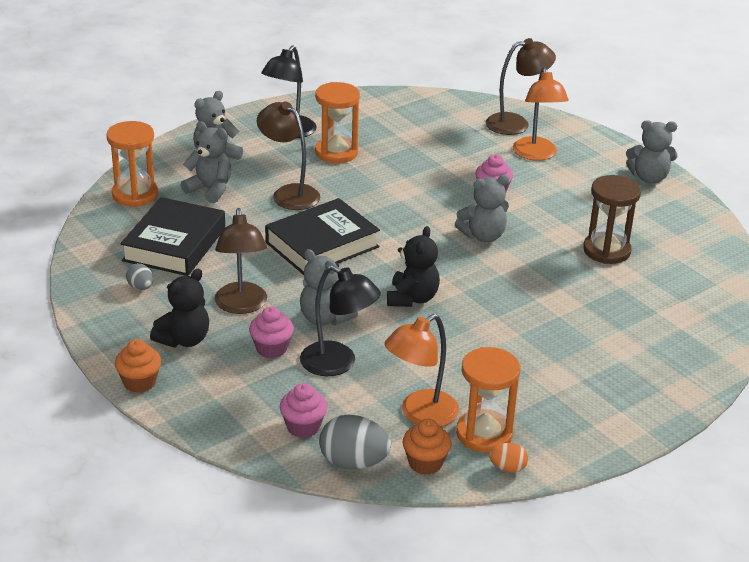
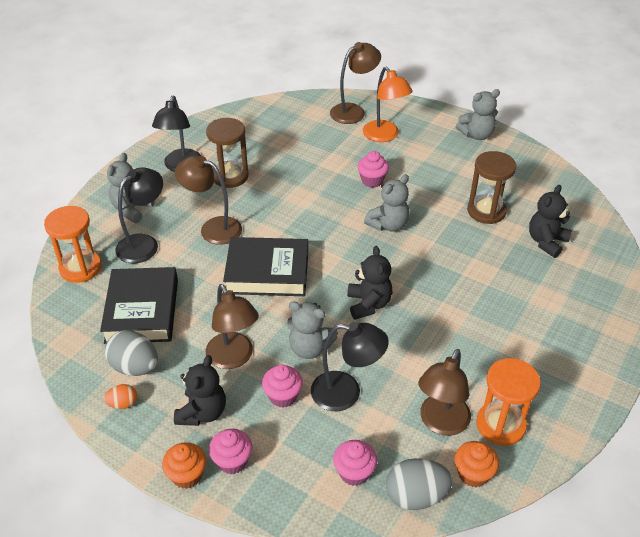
camera: 20 degrees left, 10 degrees up
grey egg [126,263,153,290] -> grey egg [105,330,158,376], size x1.85
grey teddy bear [181,121,231,203] -> black lamp [115,167,163,263]
black book [265,198,380,275] -> black book turned 60 degrees clockwise [223,237,308,296]
orange hourglass [315,82,360,163] -> brown hourglass [206,118,249,188]
orange lamp [384,314,459,427] -> brown lamp [418,349,471,436]
orange egg [489,443,528,473] -> orange egg moved to [104,384,137,409]
none -> pink cupcake [209,429,252,474]
none -> black teddy bear [529,185,572,258]

